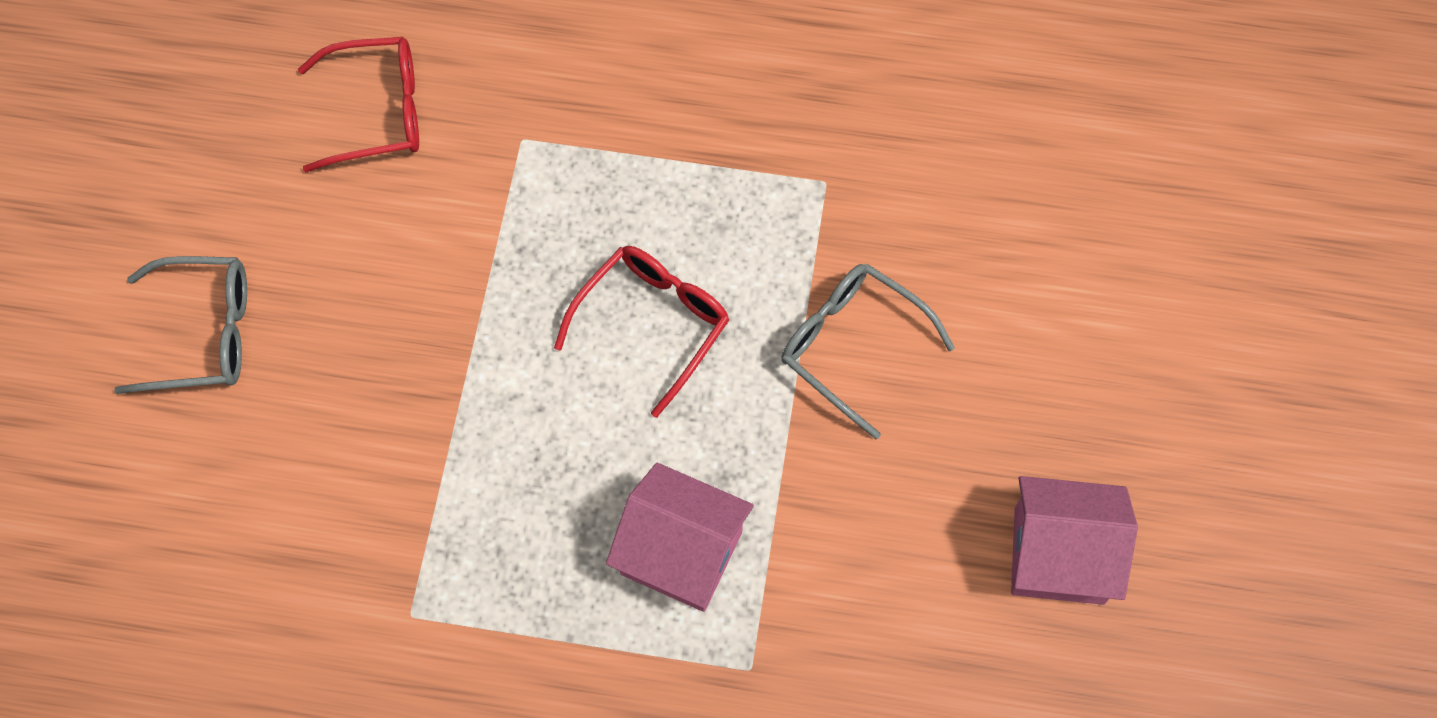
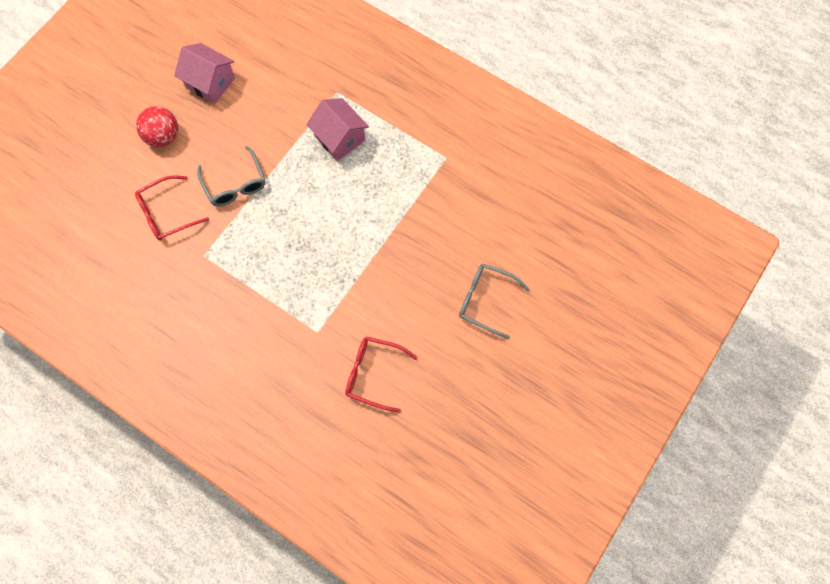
camera: 155 degrees left, 5 degrees up
red glasses [554,246,730,418] -> red glasses moved to [135,175,209,241]
none -> red ball [136,106,178,147]

